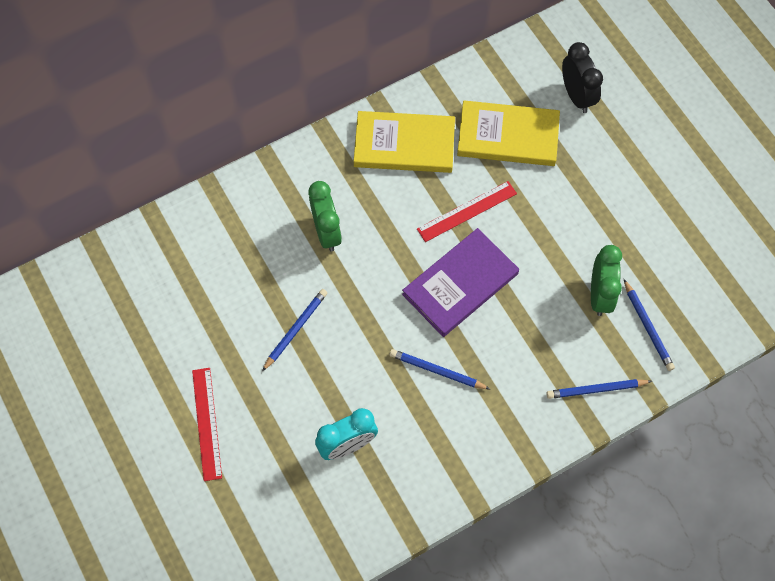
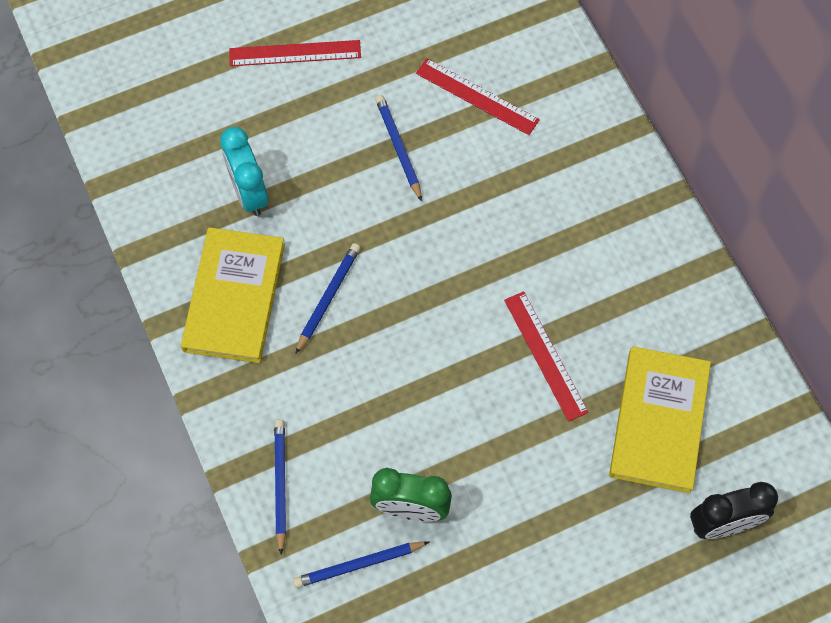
camera: 95 degrees right, 0 degrees up
blue pencil [262,289,327,371] -> blue pencil turned 150 degrees counterclockwise [375,95,422,202]
green clock [309,181,342,252] -> none
yellow book [354,111,455,173] -> yellow book moved to [181,227,285,363]
purple book [402,228,519,337] -> none
none -> red ruler [416,58,540,135]

